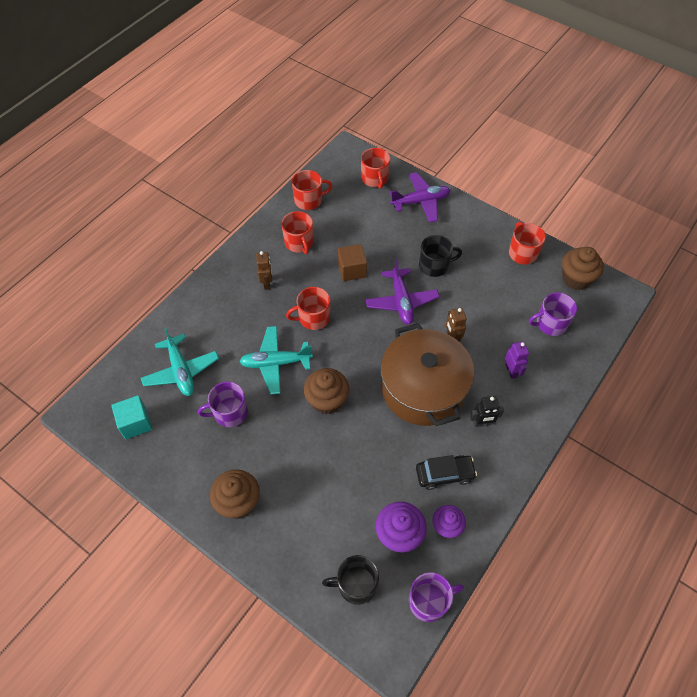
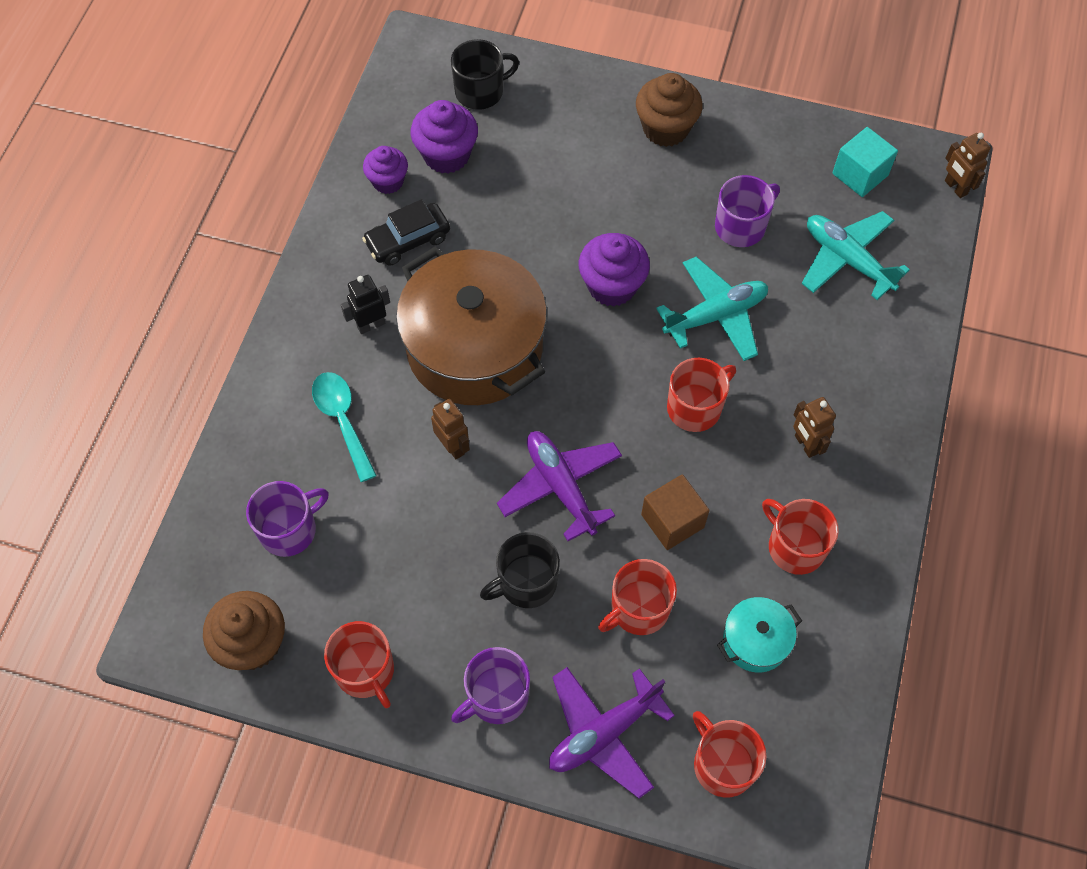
camera: 160 degrees right, 5 degrees up
red mug [292,170,332,210] -> red mug moved to [598,559,677,635]
brown cupcake [304,368,349,414] -> purple cupcake [579,233,650,307]
purple mug [409,572,464,622] -> purple mug moved to [451,647,530,724]
purple robot [505,341,529,379] -> turquoise spoon [312,372,377,482]
none -> turquoise pot [717,597,802,672]
none -> brown robot [945,133,991,198]

